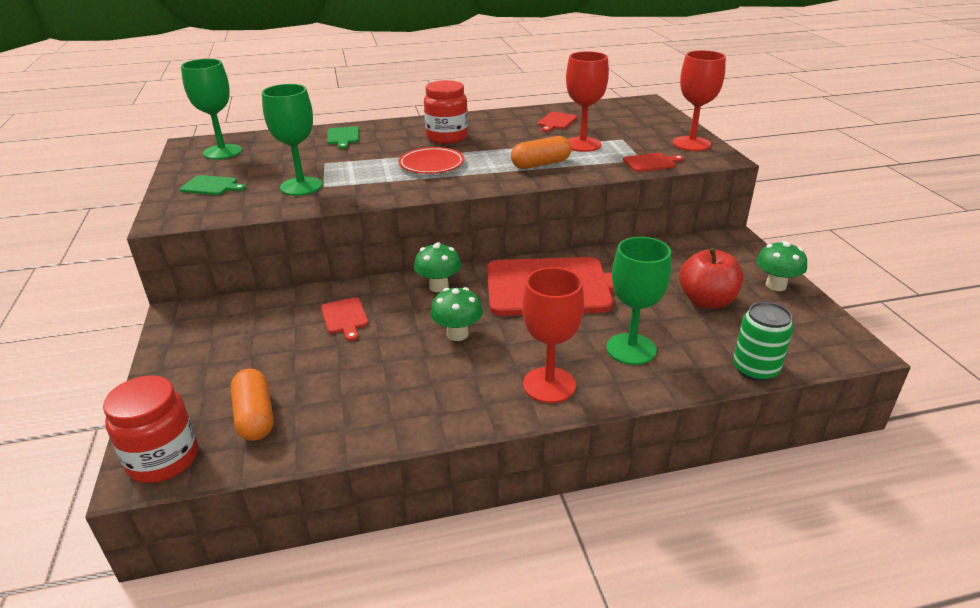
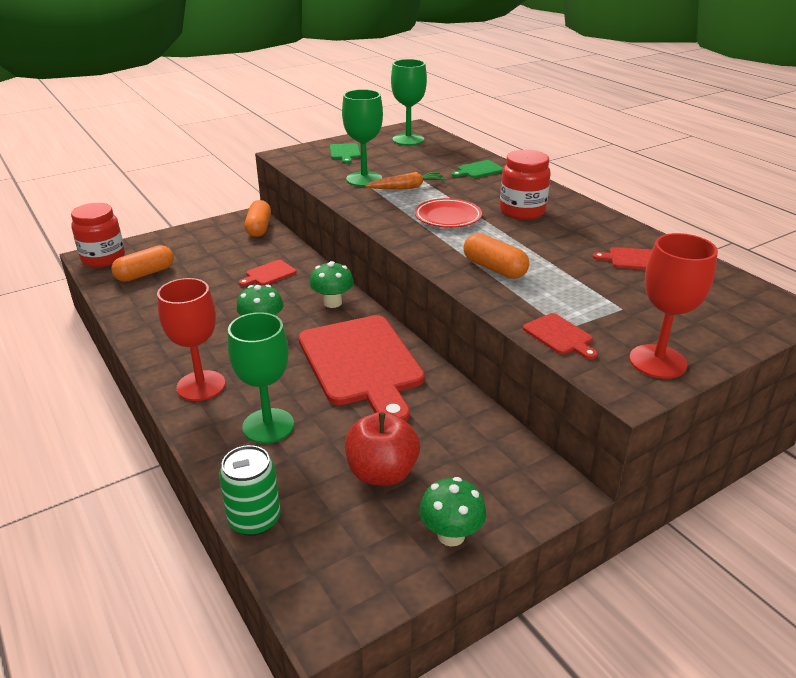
camera: 70 degrees right, 0 degrees up
red goblet [566,51,609,152] -> none
none -> orange capsule [244,200,271,237]
none -> orange carrot [365,172,446,189]

